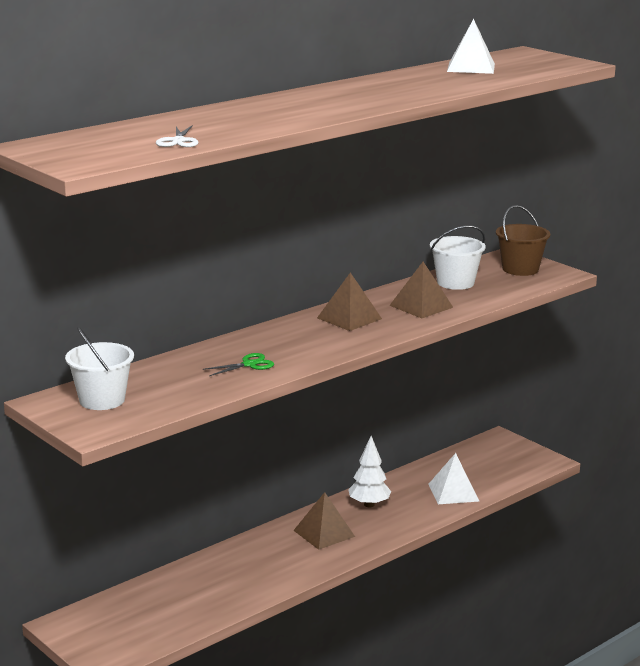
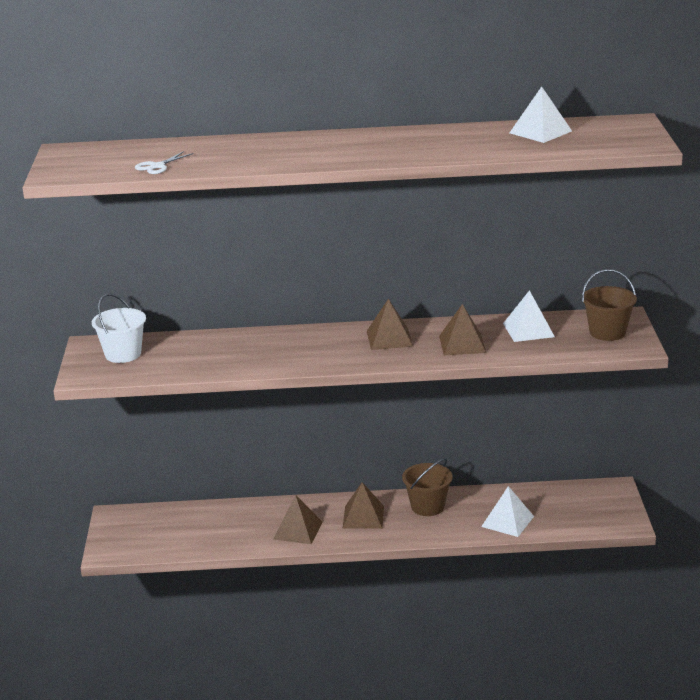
camera: 40 degrees right, 5 degrees up
green scissors [203,353,274,376] -> none
white tree [348,436,391,507] -> brown bucket [402,458,452,516]
white bucket [430,225,486,290] -> white pyramid [503,290,555,342]
none -> brown pyramid [273,495,323,544]

